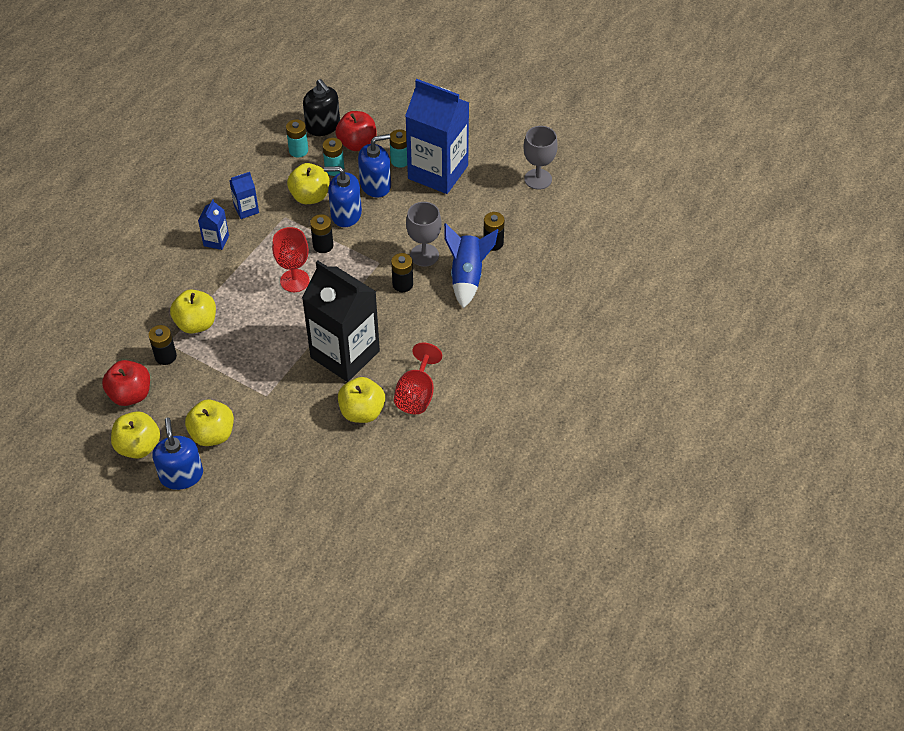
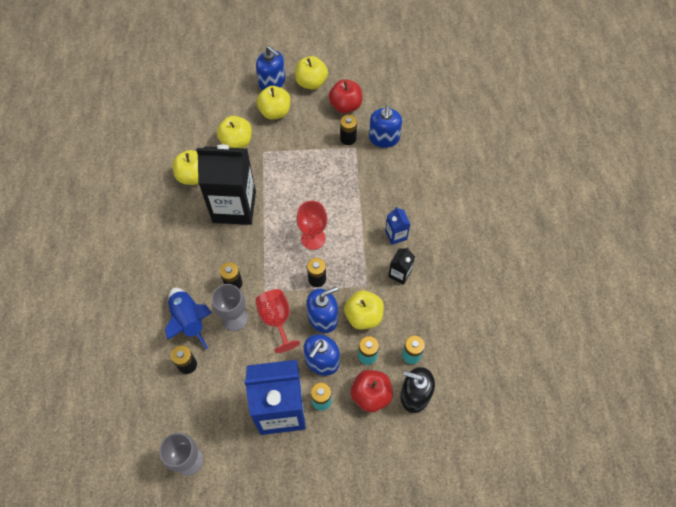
camera: 145 degrees right, 10 degrees up
yellow apple [170,289,216,334] -> yellow apple moved to [217,116,252,148]
blue carton [229,172,259,219] -> black carton [388,247,415,285]
red goblet [394,342,442,414] -> red goblet moved to [255,289,300,353]
none -> blue soap dispenser [369,105,402,148]

